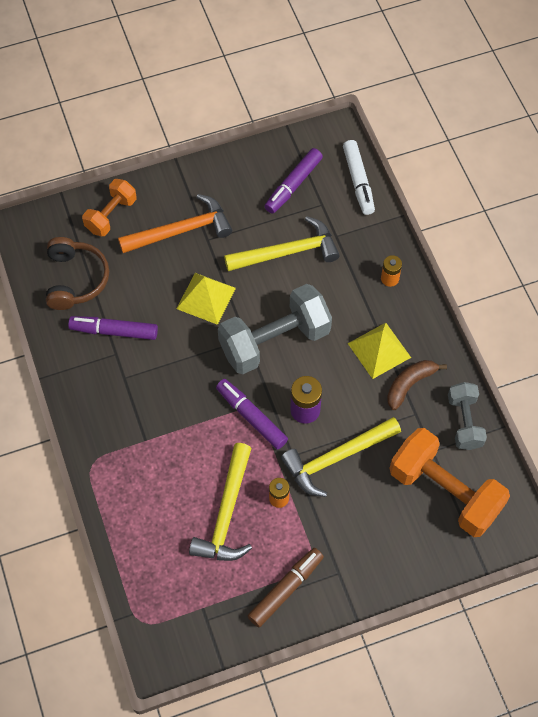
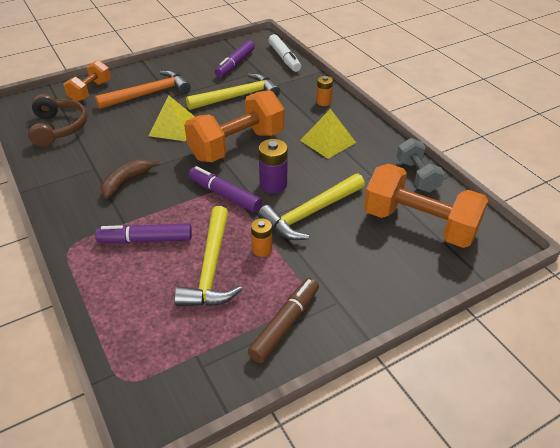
camera: 10 degrees left, 20 degrees down
purple marker [68,316,158,340] -> purple marker moved to [95,223,192,244]
grey dumbbell [218,284,332,374] -> orange dumbbell [184,90,284,162]
brown banana [387,360,447,410] -> brown banana moved to [101,159,160,198]

